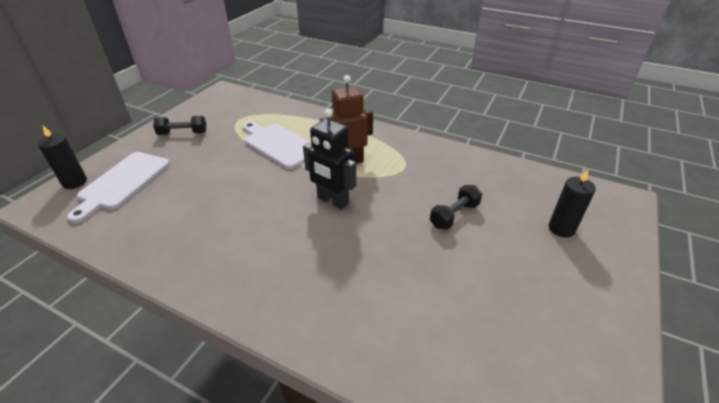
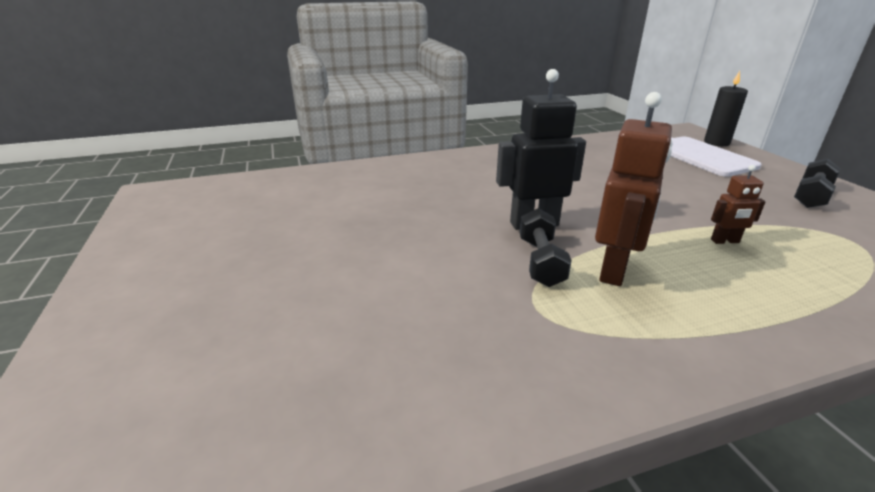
camera: 135 degrees right, 10 degrees down
white cutting board [243,122,311,169] -> brown robot [711,165,766,244]
black dumbbell [430,185,482,230] -> black dumbbell moved to [519,208,572,287]
black candle [549,169,596,237] -> none

